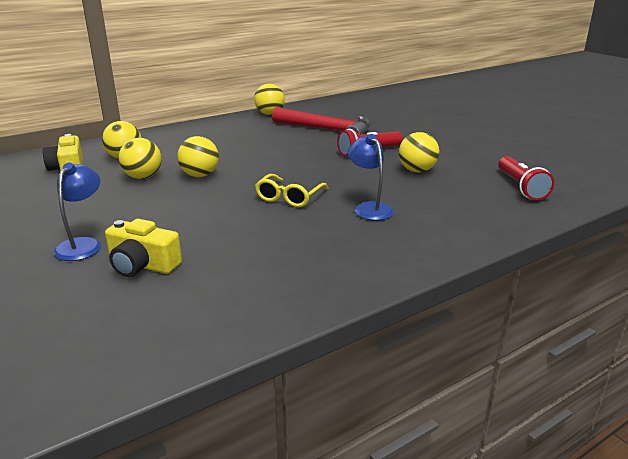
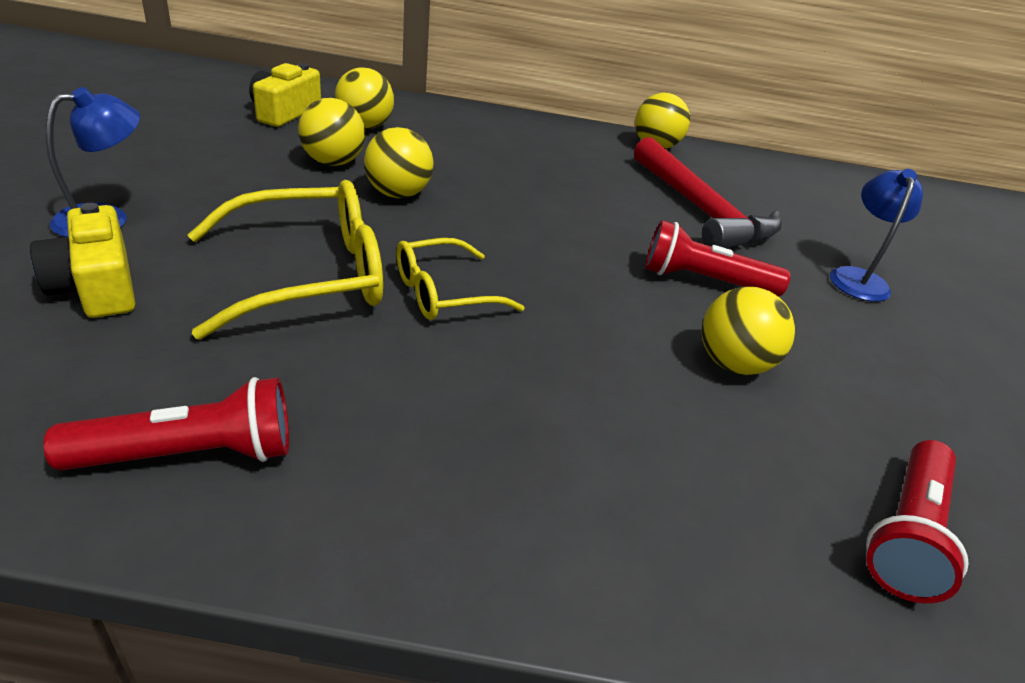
camera: 35 degrees right, 10 degrees up
blue lamp [348,134,394,220] -> blue lamp moved to [830,169,923,302]
none -> red flashlight [44,377,289,471]
none -> yellow glasses [187,180,383,340]

